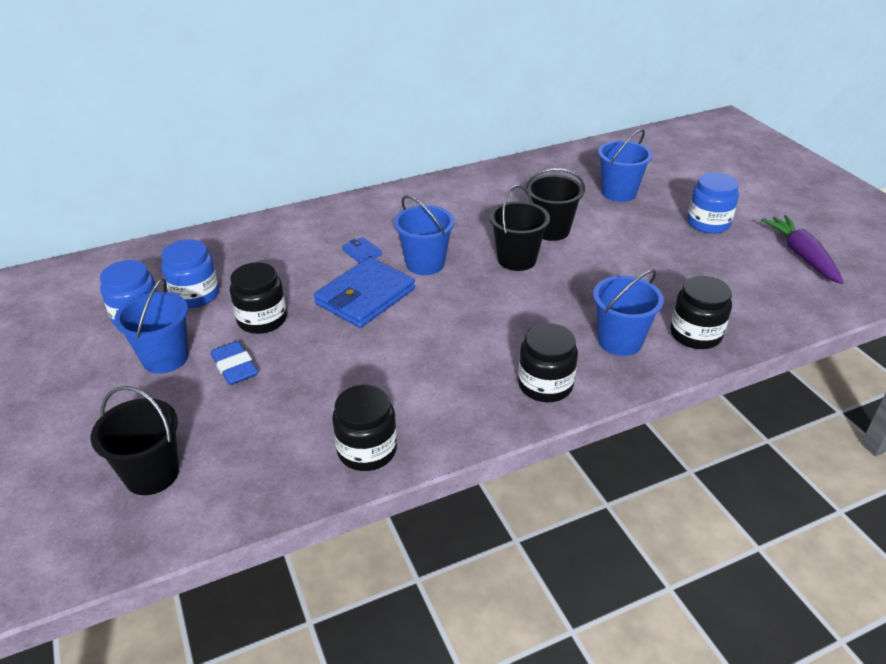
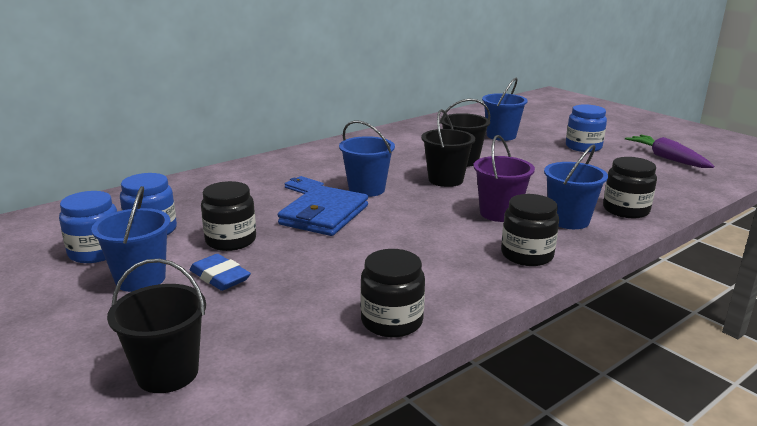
camera: 15 degrees left, 15 degrees down
none -> purple bucket [473,135,535,222]

